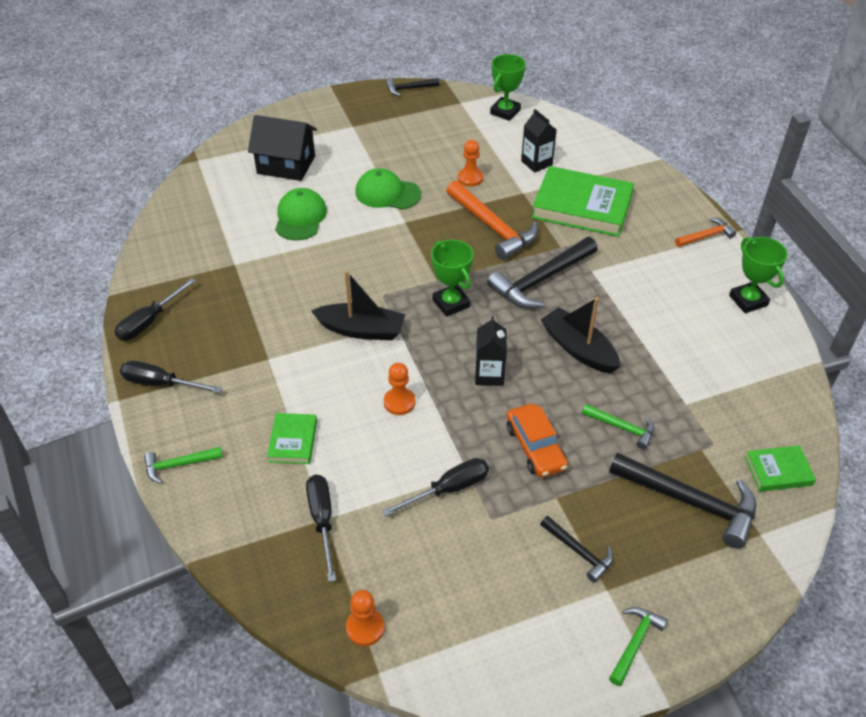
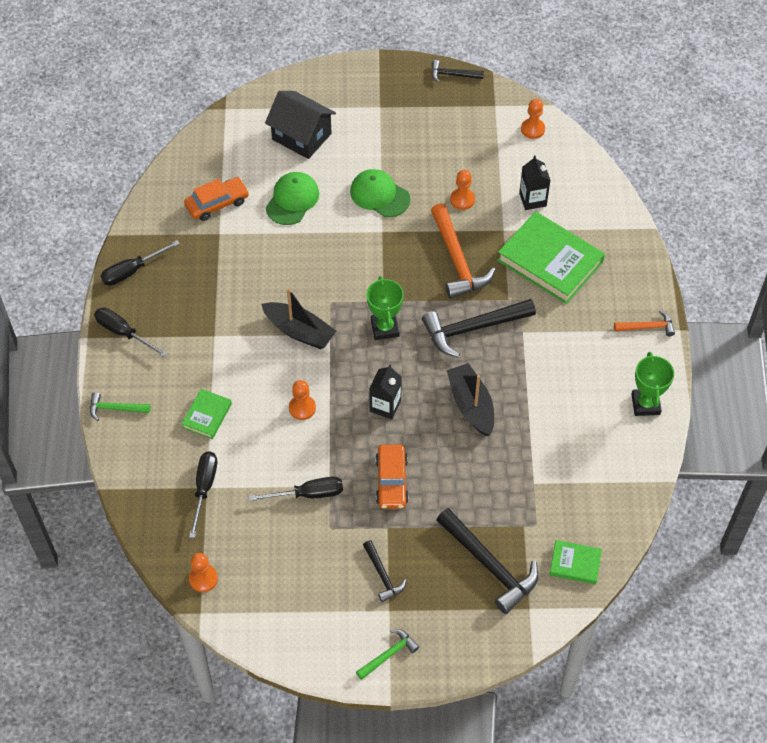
camera: 20 degrees right, 10 degrees up
green trophy [490,54,526,121] -> orange pawn [521,99,545,139]
green hammer [582,404,654,449] -> none
none -> orange car [184,177,249,221]

